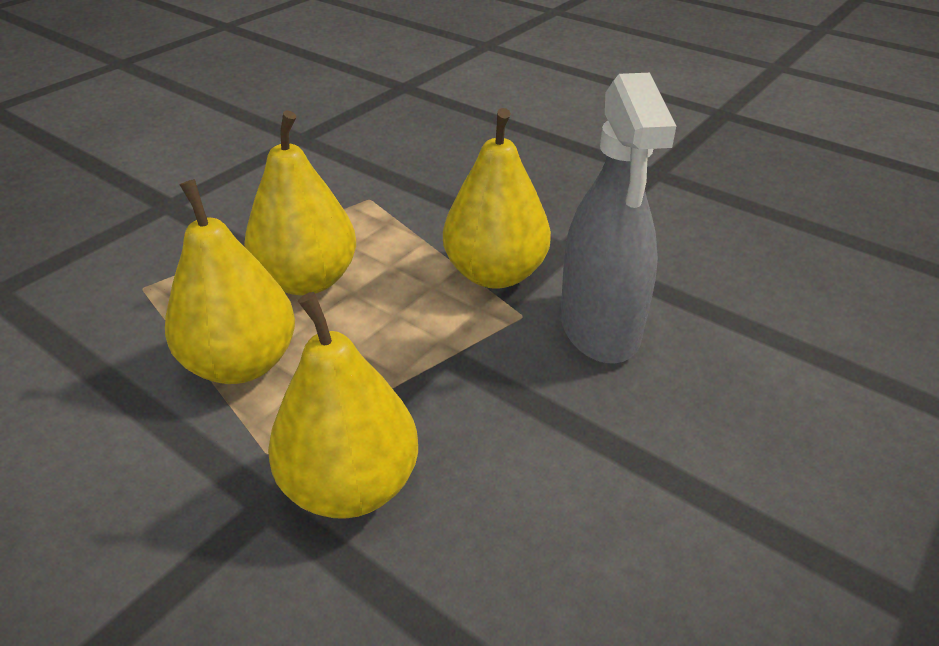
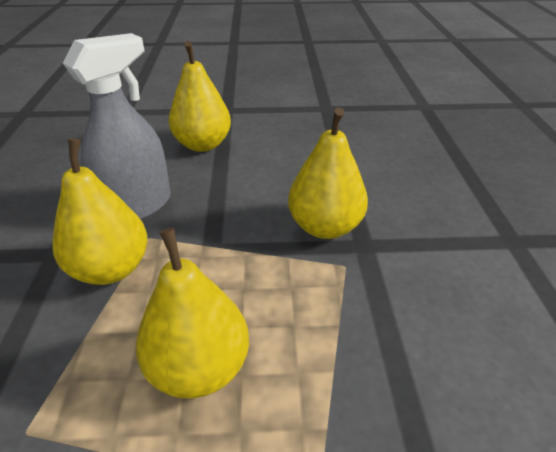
camera: 130 degrees left, 0 degrees up
yellow pear [165,179,295,384] -> yellow pear moved to [169,41,231,152]

